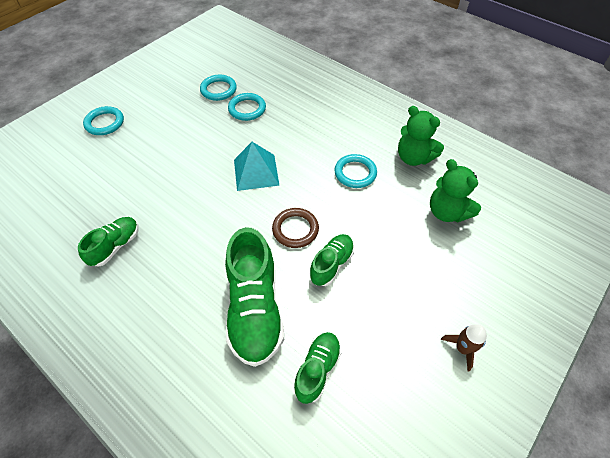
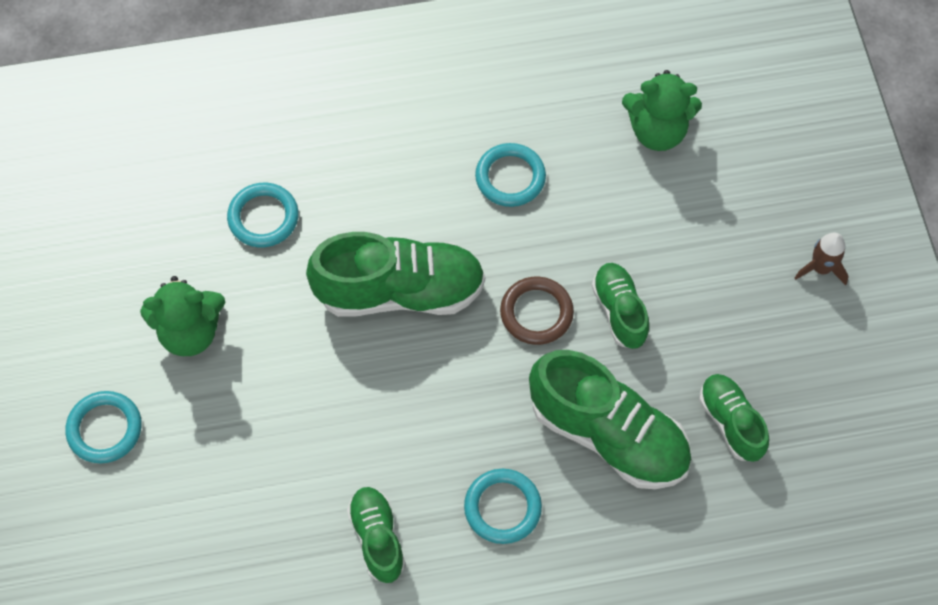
camera: 50 degrees left, 10 degrees up
turquoise ring [200,75,237,101] -> turquoise ring moved to [464,469,542,544]
turquoise pyramid [234,142,280,191] -> green shoe [306,232,485,317]
green teddy bear [398,106,444,166] -> green teddy bear moved to [140,276,226,356]

